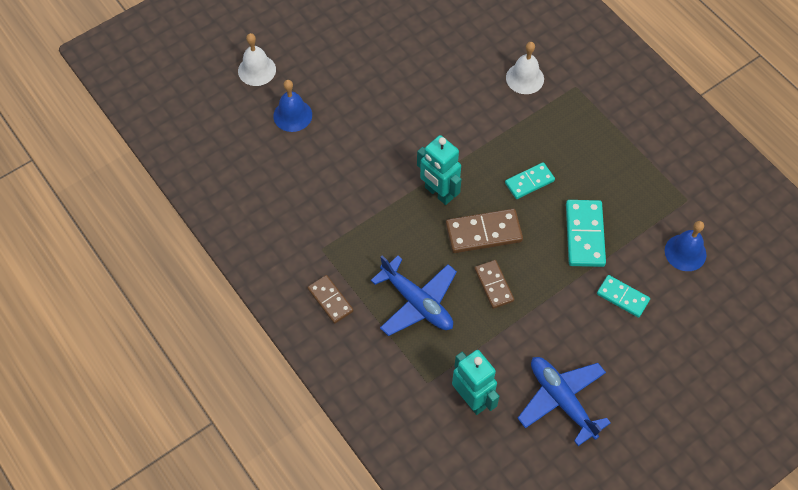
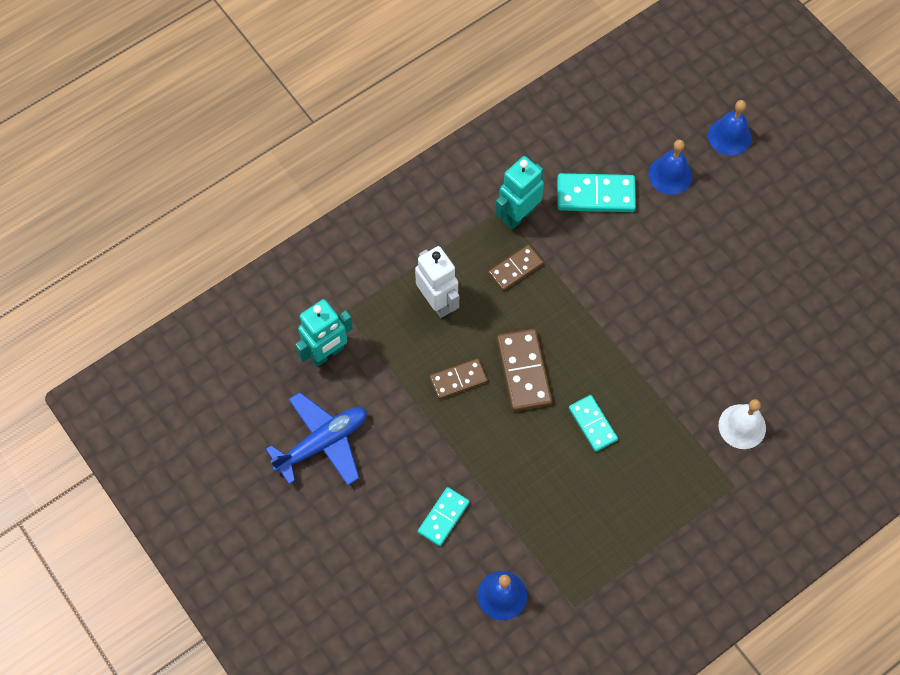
camera: 90 degrees right, 5 degrees up
white bell [238,33,276,86] -> blue bell [708,100,752,156]
brown domino [307,275,354,324] -> brown domino moved to [488,245,544,291]
blue plane [371,256,457,336] -> white robot [415,246,459,318]
turquoise robot [417,135,462,205] -> turquoise robot moved to [495,156,544,230]
turquoise domino [566,200,606,267] -> turquoise domino moved to [557,173,636,212]

